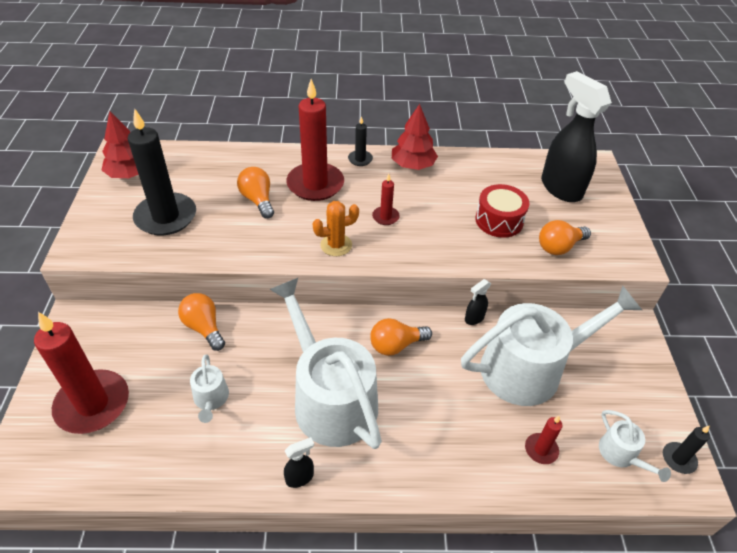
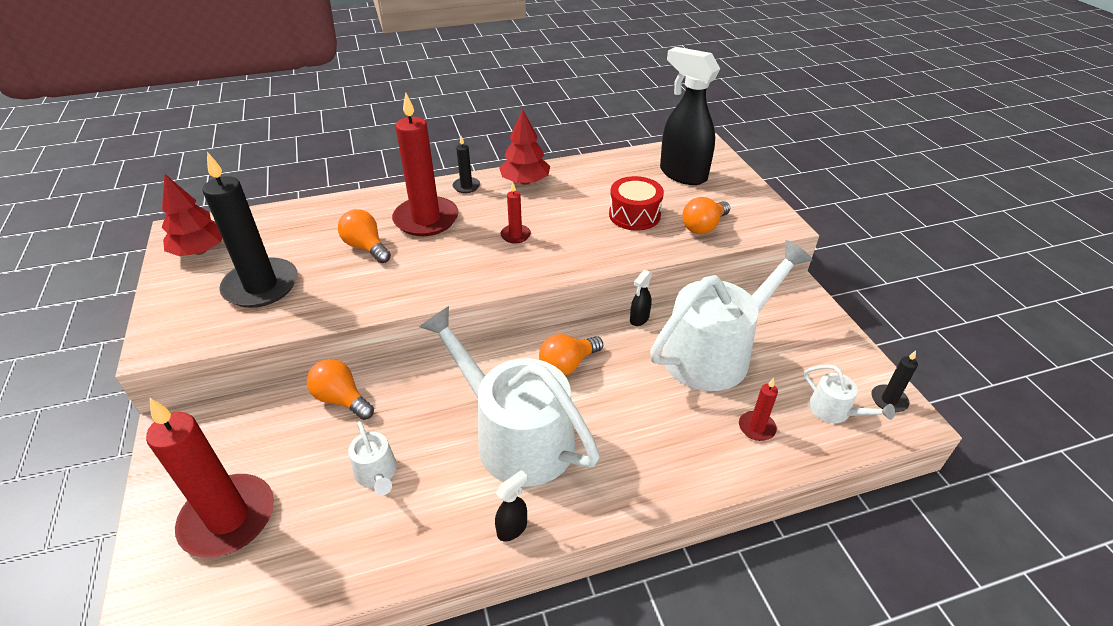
camera: 15 degrees left, 5 degrees down
orange cactus [313,201,359,256] -> none

